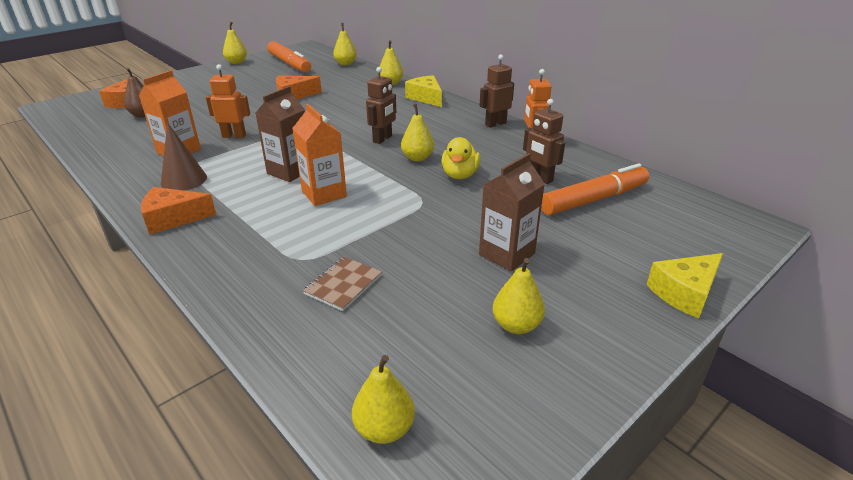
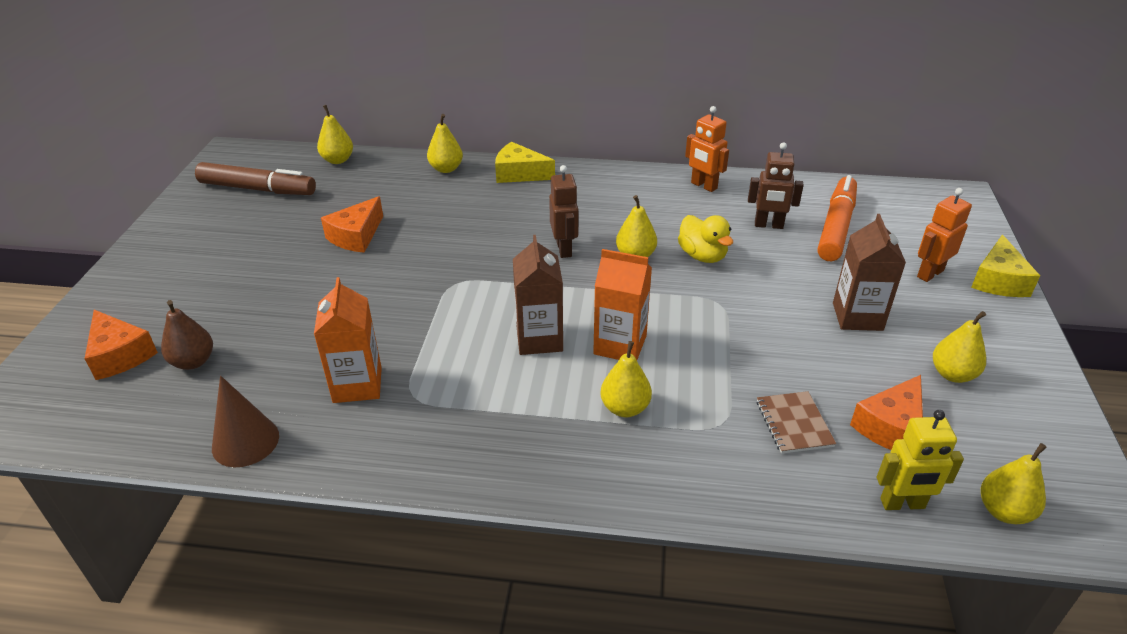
camera: 40 degrees left, 5 degrees up
orange cheese [141,187,216,235] -> orange cheese moved to [850,375,923,450]
brown cone [161,122,207,191] -> brown cone moved to [212,376,279,467]
orange robot [206,64,250,138] -> orange robot moved to [917,188,972,282]
yellow pear [223,22,247,64] -> yellow pear moved to [600,341,652,417]
orange marker [267,41,311,72] -> brown marker [195,162,316,195]
brown robot [480,54,514,128] -> none
none -> yellow robot [877,410,964,510]

